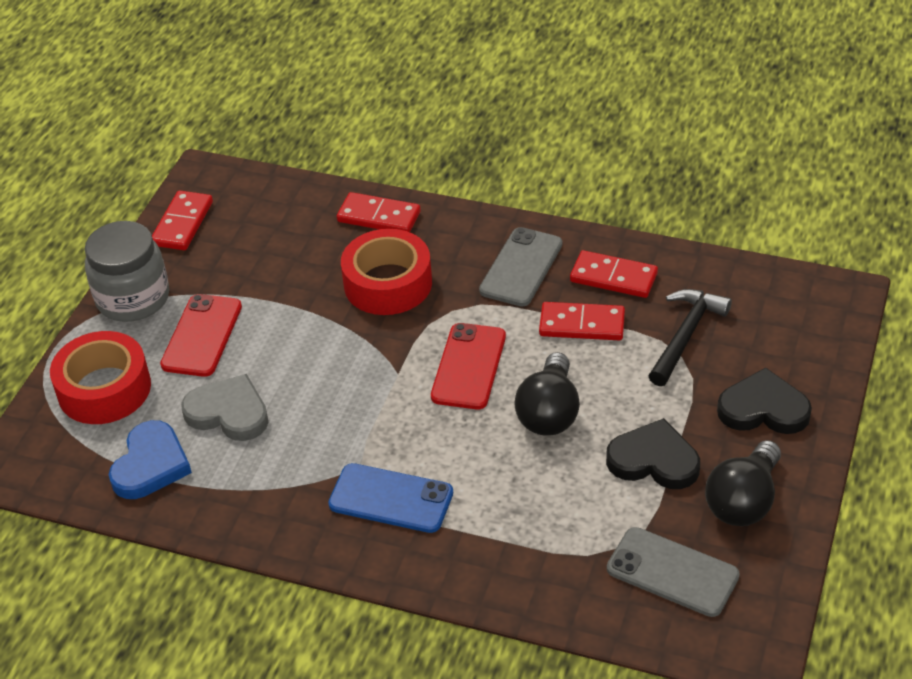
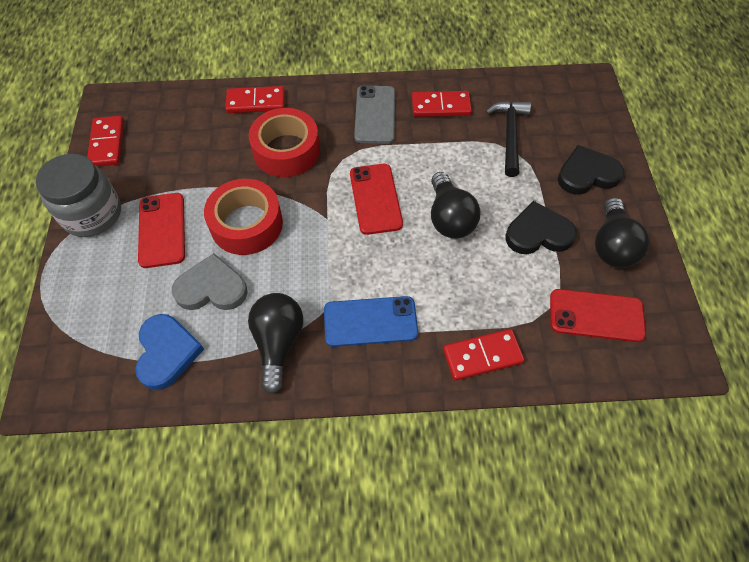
camera: 25 degrees left, 15 degrees up
red tape [50,331,151,424] -> red tape moved to [204,179,283,255]
red domino [539,302,625,340] -> red domino moved to [443,329,524,381]
grey phone [607,527,740,617] -> red phone [550,289,646,342]
none -> black light bulb [248,293,303,394]

